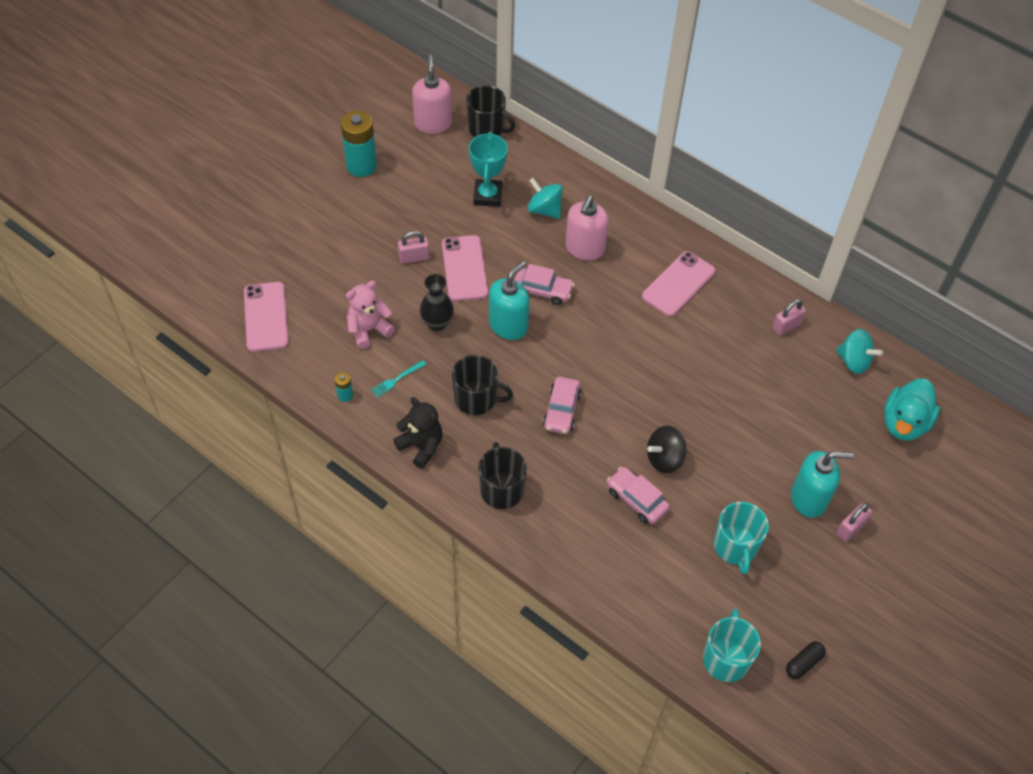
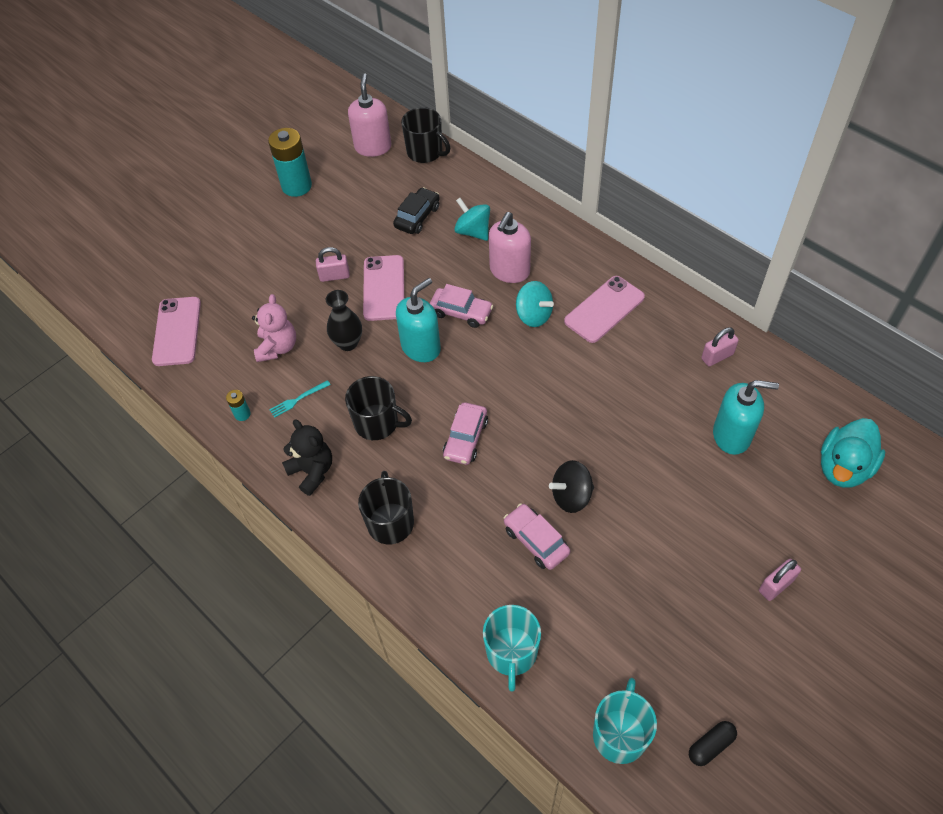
camera: 10 degrees right, 0 degrees up
pink teddy bear [346,280,395,349] -> pink teddy bear turned 120 degrees clockwise [252,294,296,362]
turquoise trophy [469,132,508,207] -> black car [393,187,440,234]
turquoise mug [714,502,769,575] -> turquoise mug moved to [483,605,541,692]
turquoise soap dispenser [791,451,854,518] -> turquoise soap dispenser moved to [713,380,779,455]
turquoise spinning top [836,329,883,374] -> turquoise spinning top moved to [516,281,554,327]

